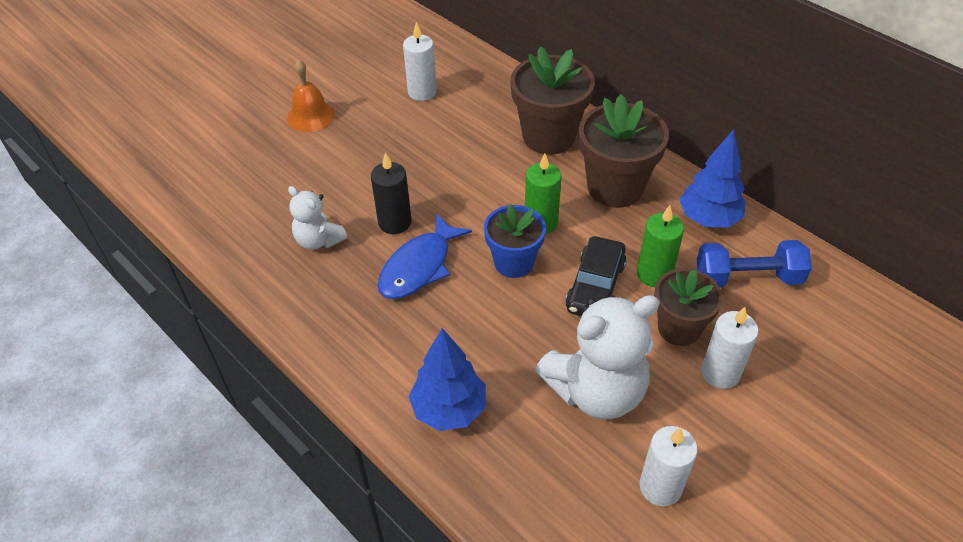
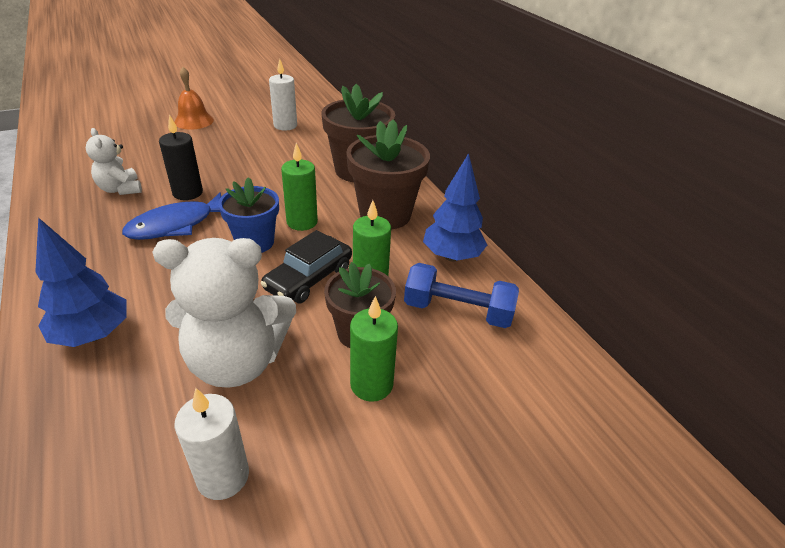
camera: 15 degrees right, 10 degrees down
white candle [701,307,759,389] -> green candle [350,296,398,402]

